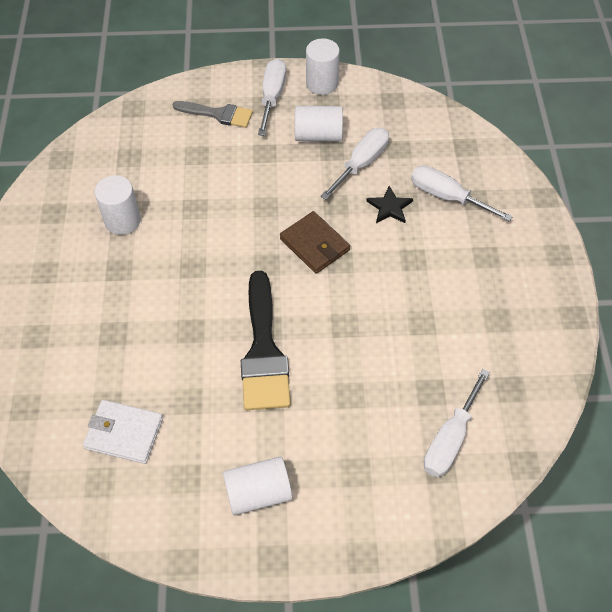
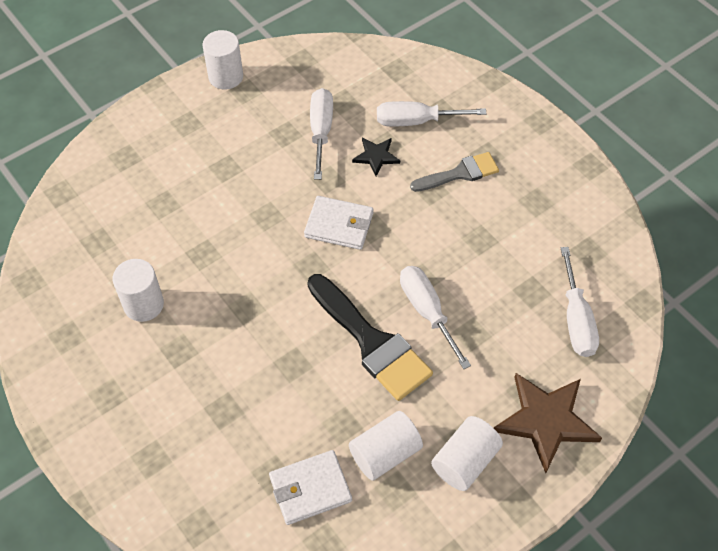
camera: 35 degrees left, 0 degrees up
grey brush [173,101,253,128] -> grey brush moved to [410,152,499,192]
white screwdriver [258,58,286,136] -> white screwdriver moved to [400,266,471,369]
brown wallet [280,211,350,274] -> white wallet [304,196,373,250]
white cylinder [295,106,343,141] -> white cylinder moved to [349,411,423,481]
none -> brown star [494,373,602,473]

